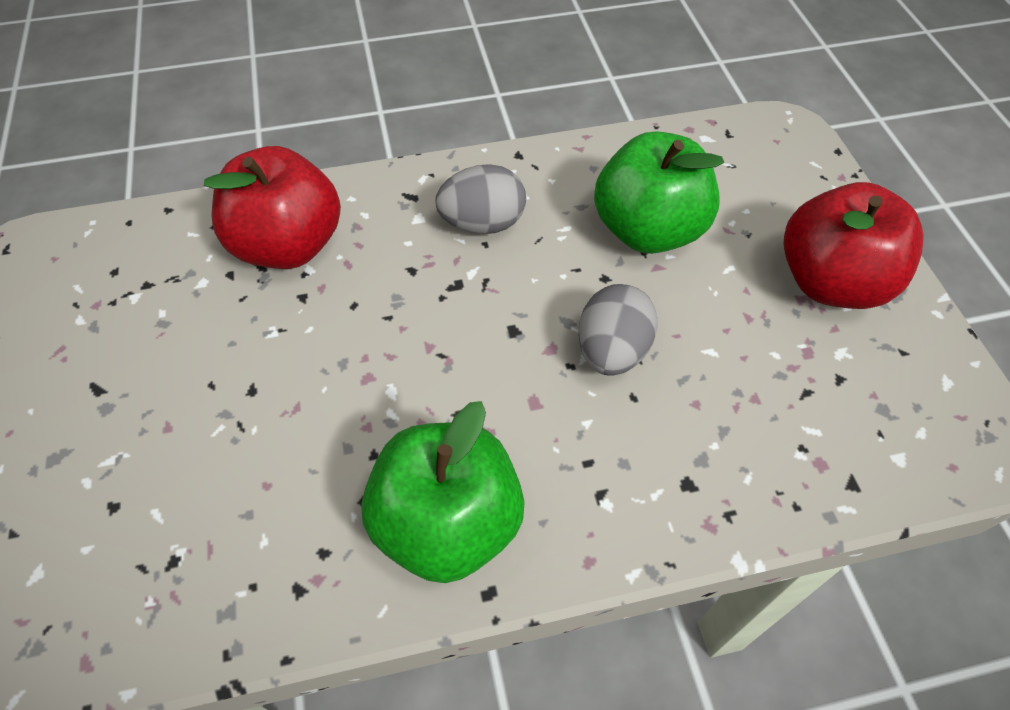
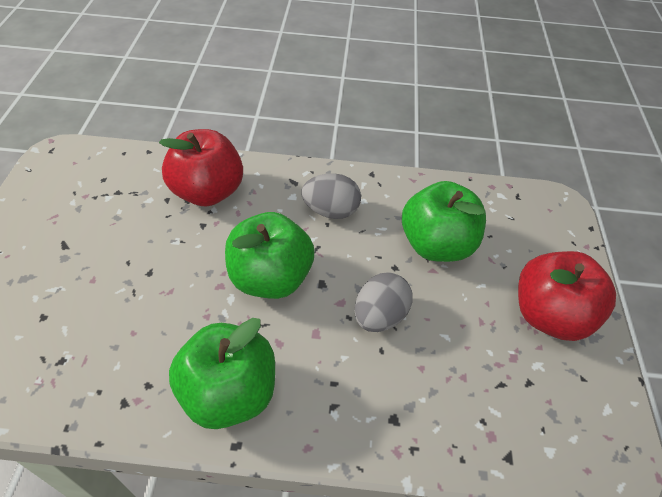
camera: 15 degrees right, 5 degrees down
none -> green apple [225,212,314,299]

